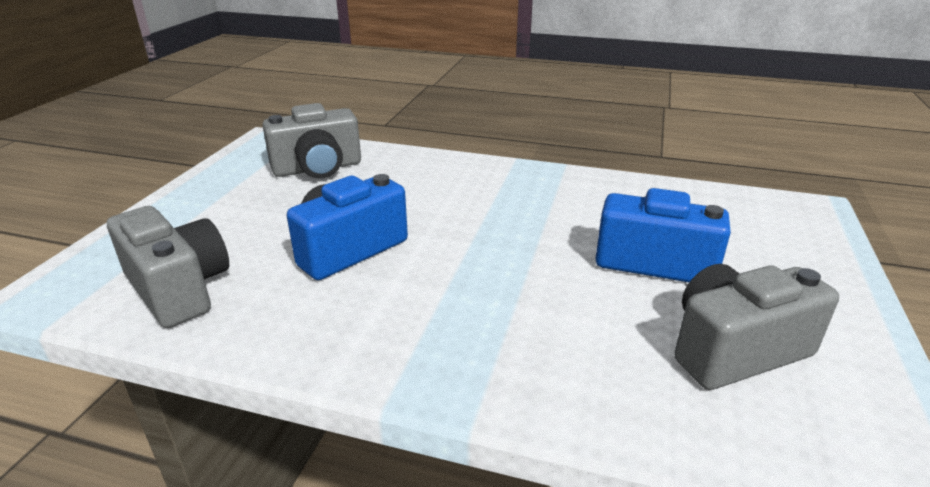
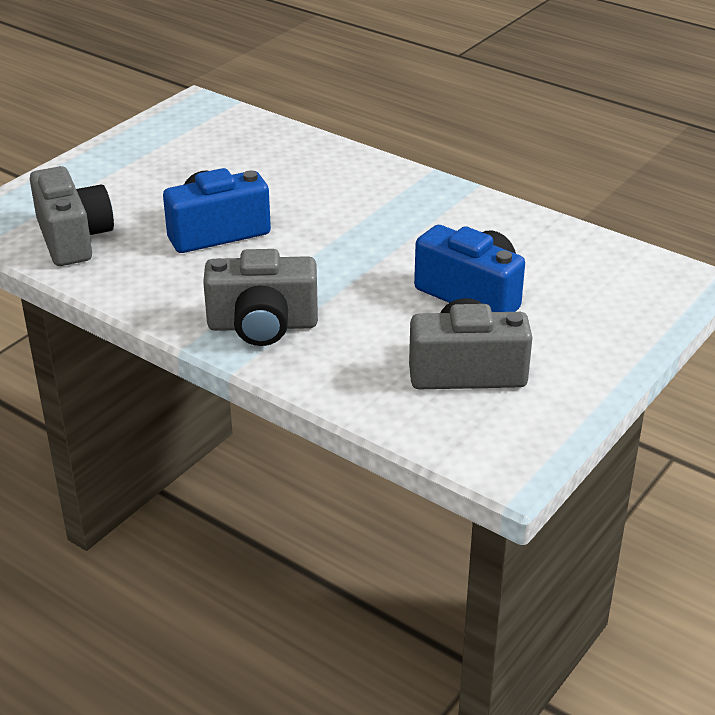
camera: 20 degrees right, 5 degrees up
grey camera [262,103,361,178] -> grey camera moved to [203,249,318,346]

